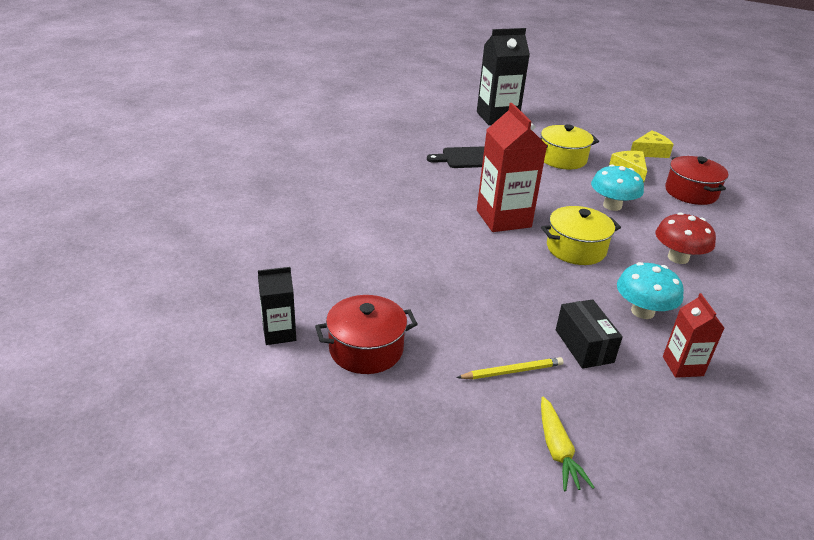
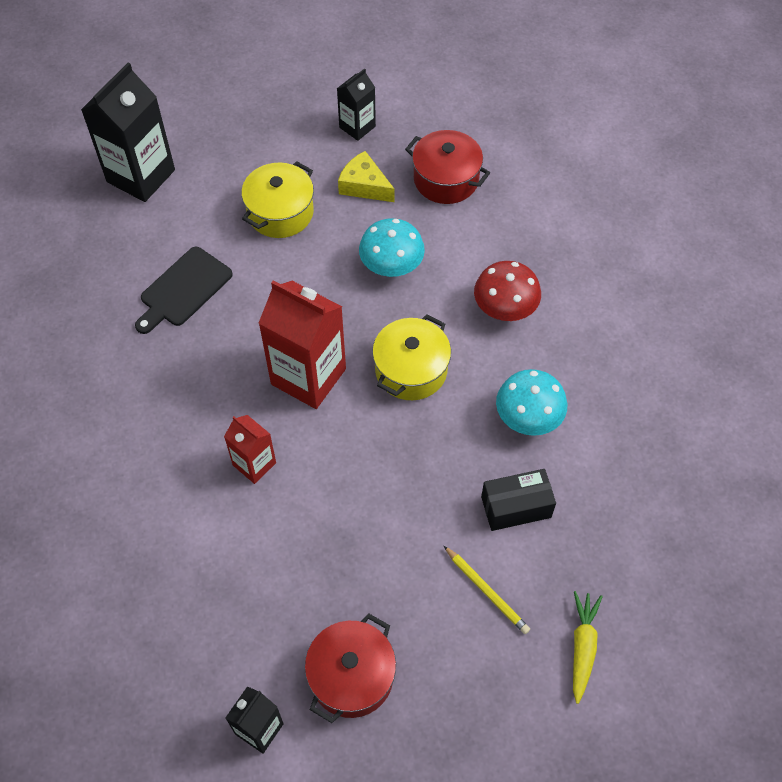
camera: 40 degrees left, 25 degrees up
yellow pencil [456,357,564,379] -> yellow pencil turned 105 degrees clockwise [444,546,530,634]
yellow carrot [541,396,595,492] -> yellow carrot turned 120 degrees counterclockwise [573,591,603,704]
black box [556,299,623,369] -> black box turned 45 degrees counterclockwise [481,469,556,531]
yellow cheese [631,130,674,158] -> black carton [337,68,376,141]
red carton [663,293,724,378] -> red carton moved to [224,415,276,484]

